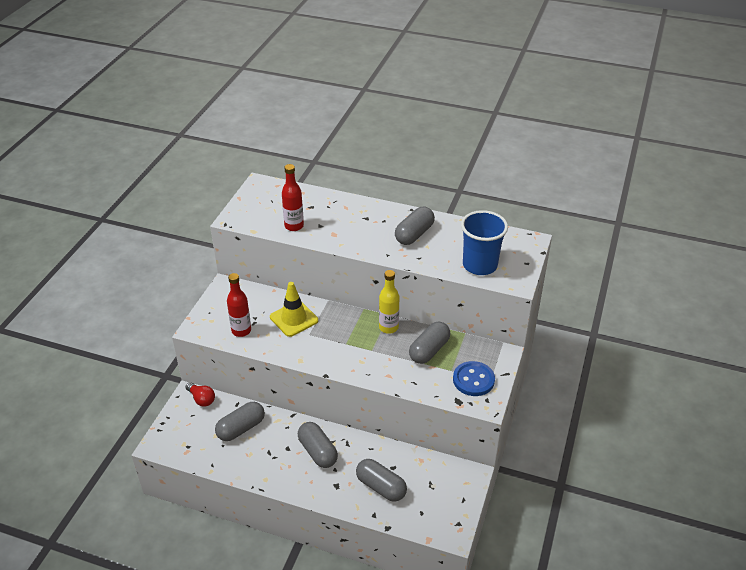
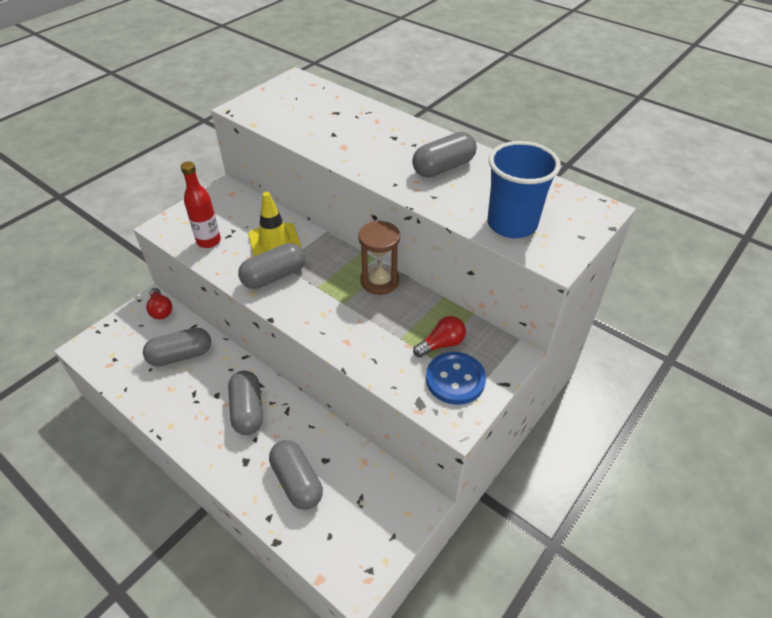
camera: 20 degrees right, 5 degrees up
red bottle [282,164,304,231] -> none
yellow bottle [379,270,399,334] -> brown hourglass [358,221,400,295]
grey capsule [409,322,450,364] -> grey capsule moved to [238,243,305,289]
none -> red light bulb [413,316,466,357]

